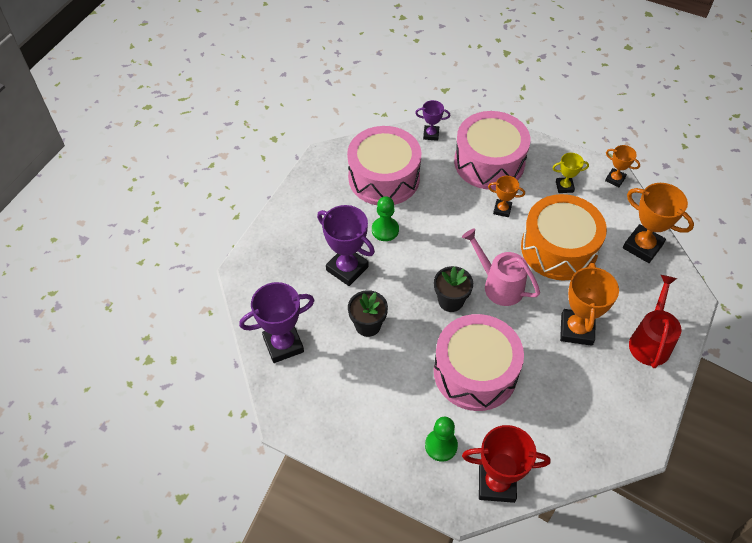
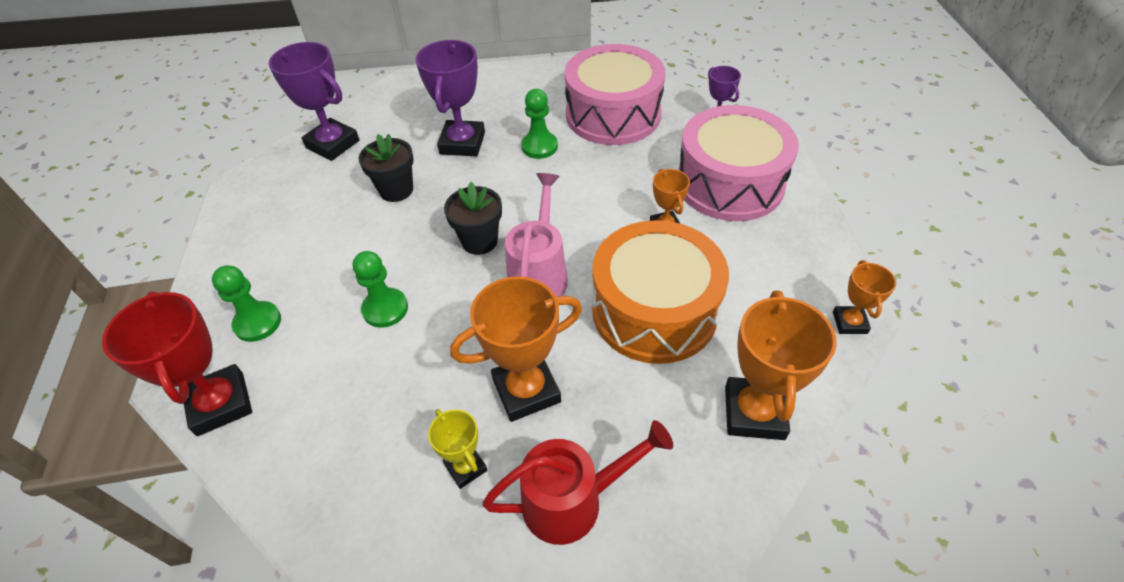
camera: 60 degrees right, 5 degrees down
pink drum [434,314,524,411] -> green pawn [353,251,408,328]
yellow trophy [552,153,589,193] -> yellow trophy moved to [428,409,487,489]

